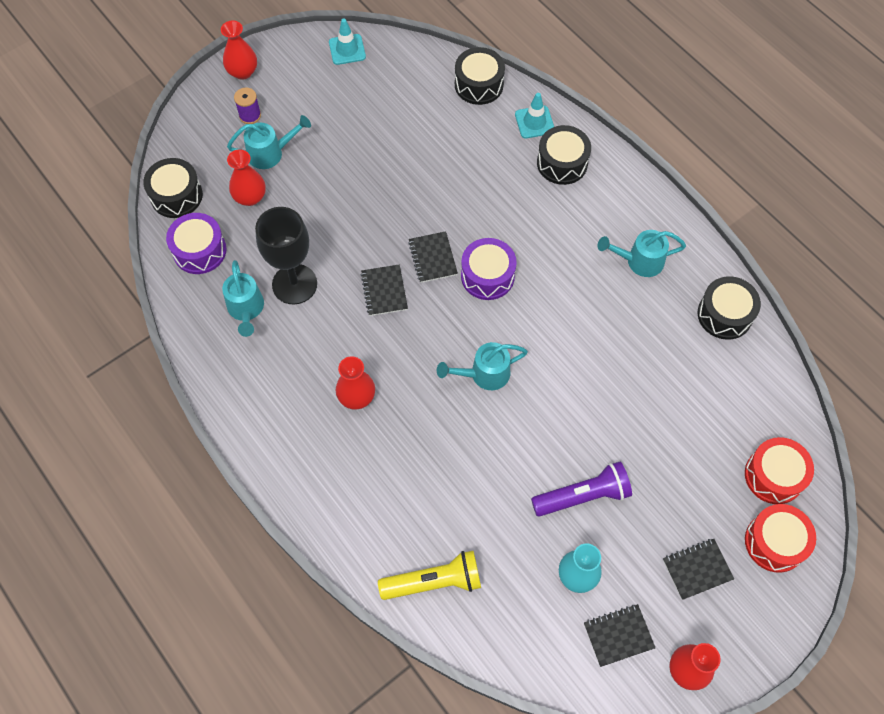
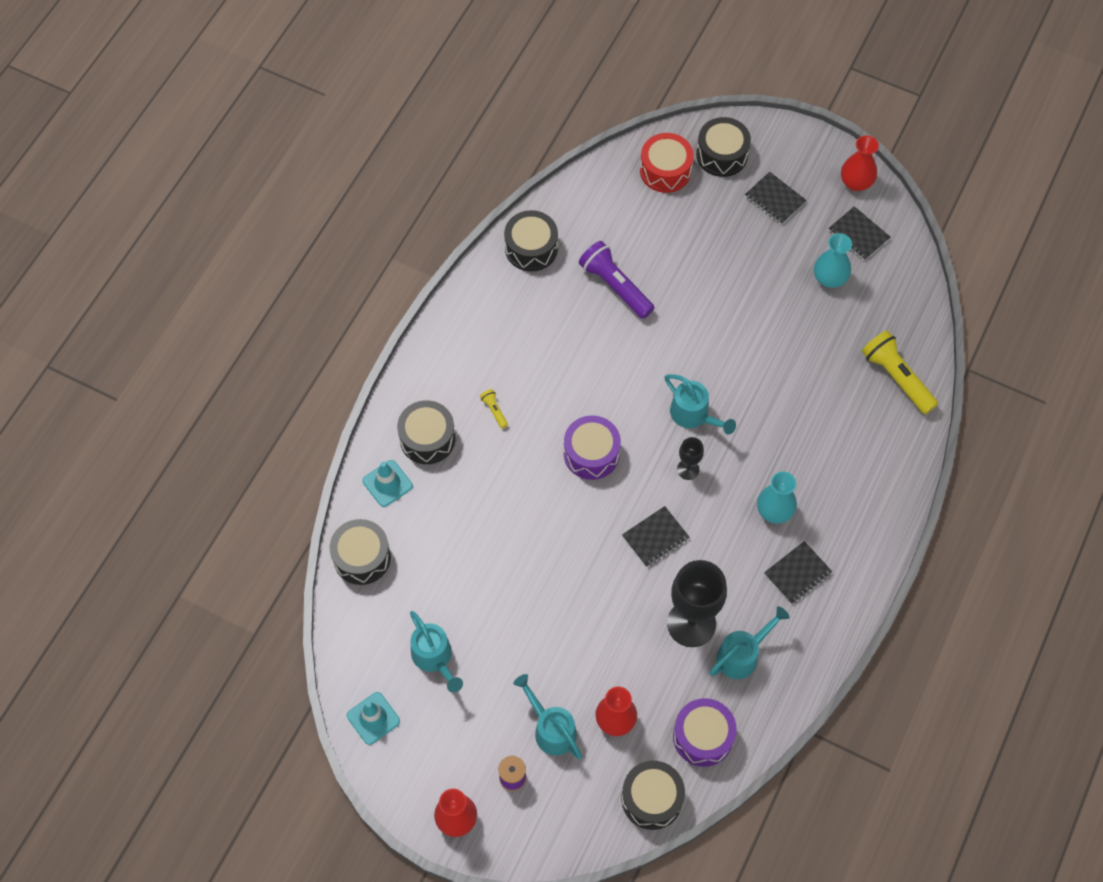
camera: 115 degrees left, 0 degrees up
red vase [336,356,375,410] -> turquoise vase [757,471,797,524]
black notebook [408,231,458,283] -> black notebook moved to [764,541,832,604]
purple flashlight [531,462,632,517] -> purple flashlight moved to [579,241,655,319]
turquoise watering can [598,230,686,277] -> turquoise watering can moved to [410,611,463,693]
red drum [745,504,816,573] -> black drum [696,117,751,177]
none -> yellow flashlight [480,389,508,429]
none -> black goblet [677,437,704,480]

